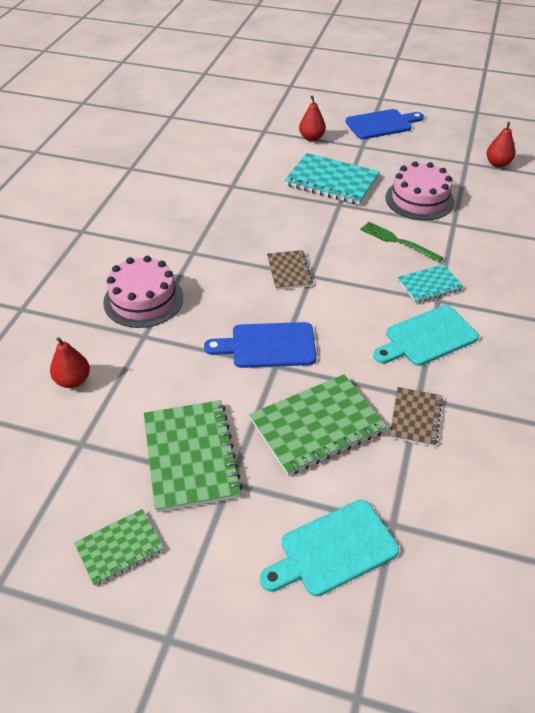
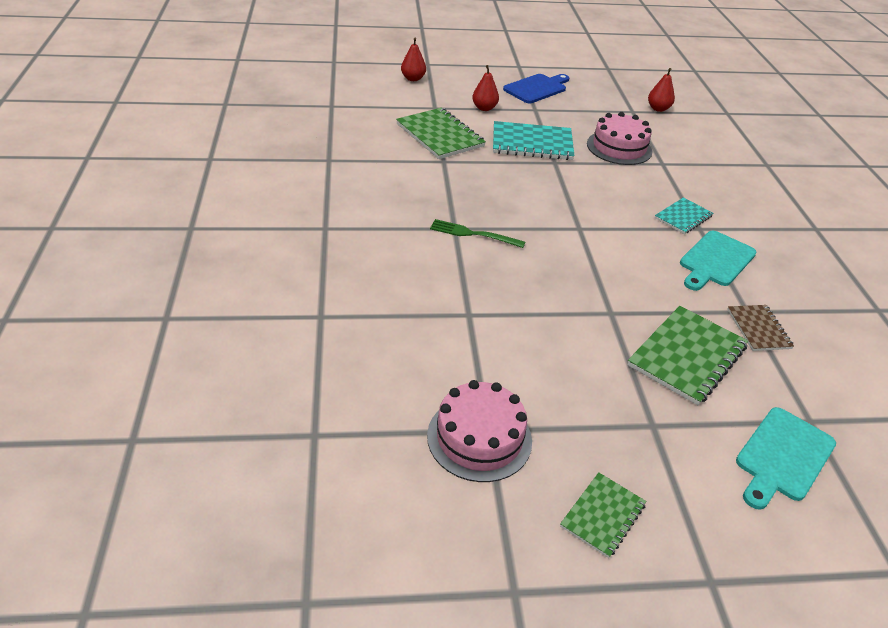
camera: 25 degrees left, 5 degrees down
red pear [50,337,90,388] -> red pear moved to [401,38,426,81]
pink cake [103,256,183,328] -> pink cake moved to [427,380,532,482]
green notebook [144,400,243,512] -> green notebook moved to [396,108,486,159]
blue cutting board [204,322,317,368] -> none
brown notebook [267,250,313,290] -> none
green fork [360,222,443,263] -> green fork moved to [430,219,525,248]

